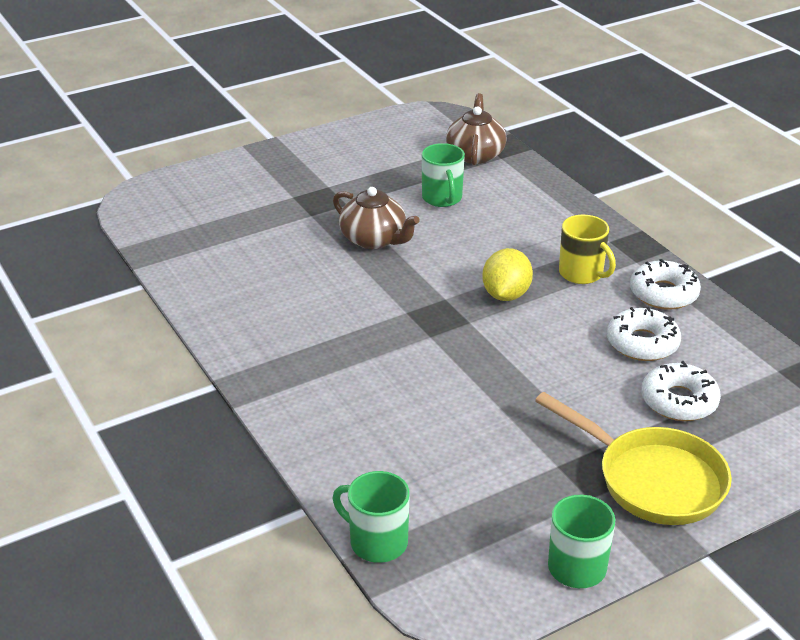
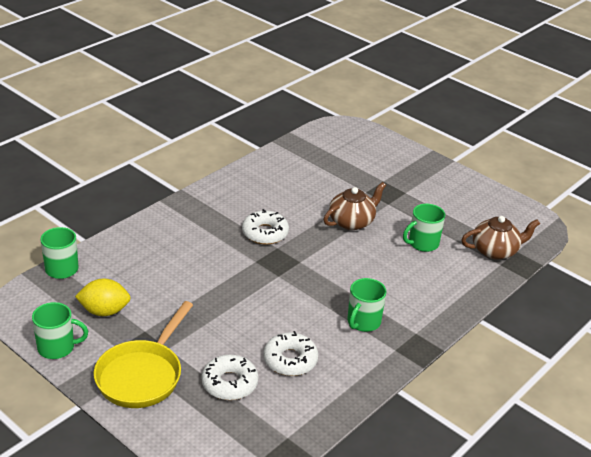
camera: 70 degrees right, 0 degrees up
brown teapot [333,187,420,249] -> brown teapot turned 150 degrees counterclockwise [323,182,386,230]
yellow lemon [482,248,533,301] -> yellow lemon moved to [75,279,131,316]
yellow mug [559,214,616,284] -> green mug [348,278,386,332]
white donut [630,259,701,310] -> white donut moved to [242,209,289,245]

